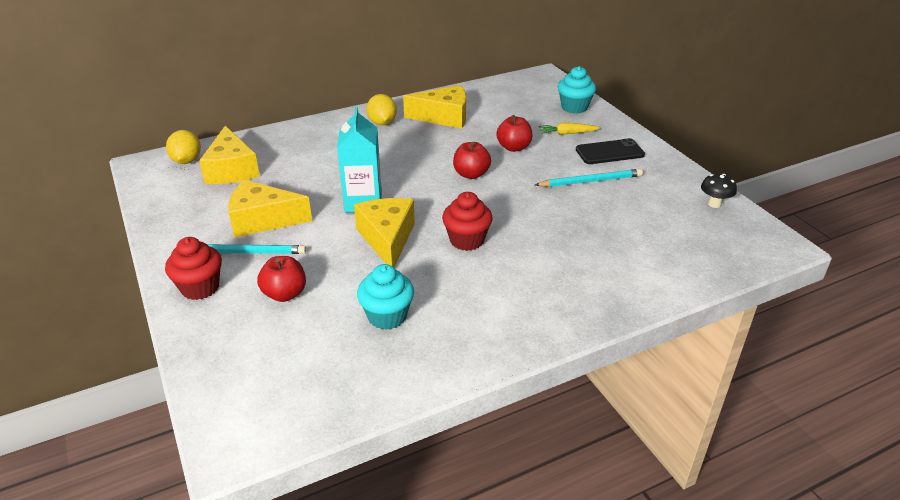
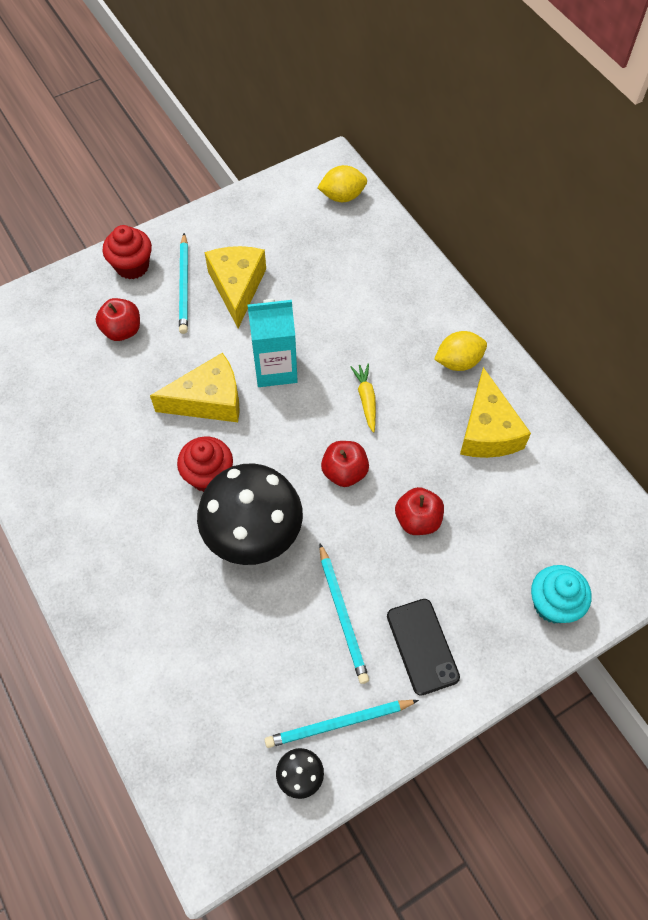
camera: 85 degrees right, 25 degrees up
yellow cheese [199,126,260,184] -> none
turquoise cupcake [357,264,414,330] -> none
yellow carrot [539,123,600,135] -> yellow carrot moved to [350,363,376,433]
none -> black mushroom [197,463,303,565]
none -> turquoise pencil [265,700,419,748]

